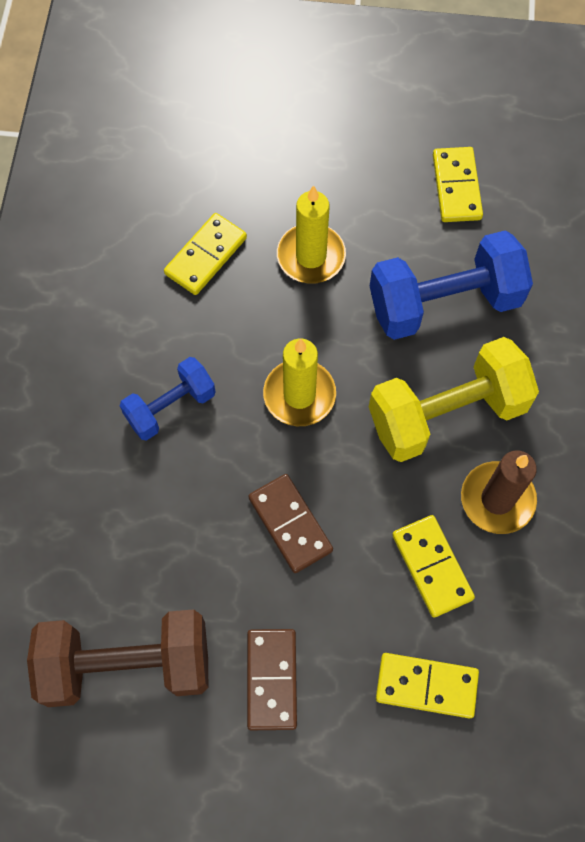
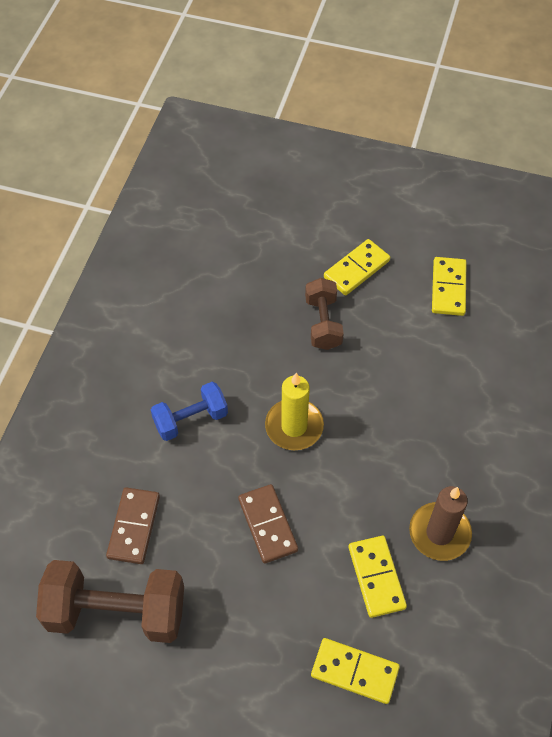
camera: 10 degrees right, 10 degrees down
yellow domino [164,213,247,295] -> yellow domino moved to [324,239,390,295]
brown domino [247,629,297,730] -> brown domino moved to [106,487,160,564]
yellow candle [277,185,346,284] -> brown dumbbell [305,278,344,350]
yellow dumbbell [369,337,539,462] -> none
blue dumbbell [370,230,533,340] -> none

